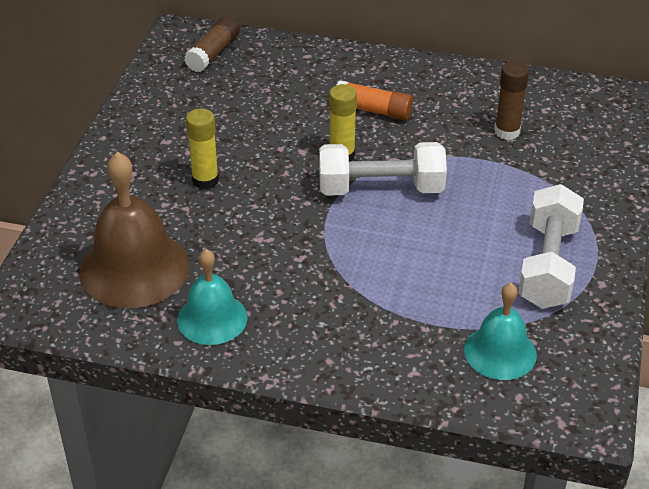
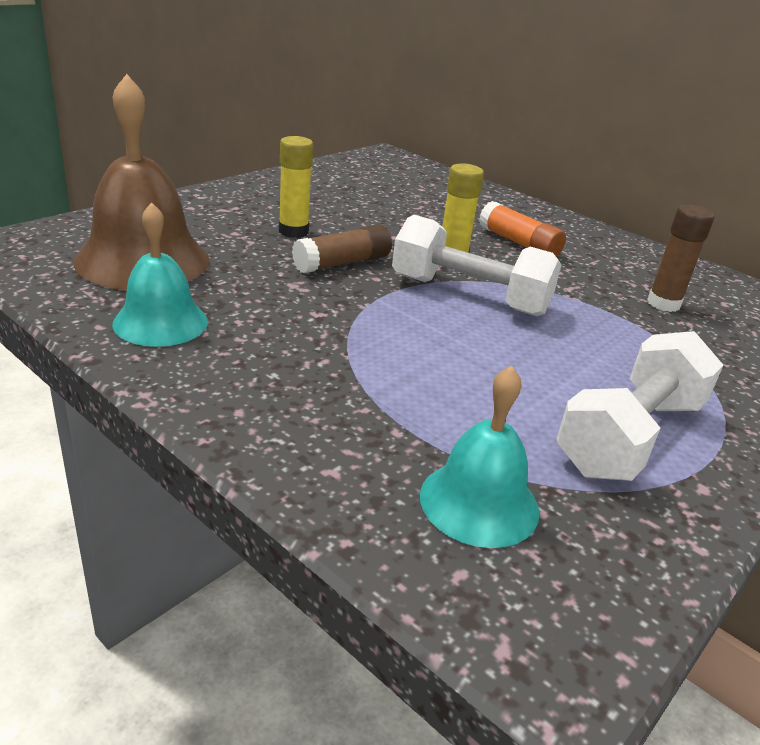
camera: 25 degrees right, 10 degrees down
brown glue stick [184,16,240,72] -> brown glue stick moved to [292,224,392,273]

